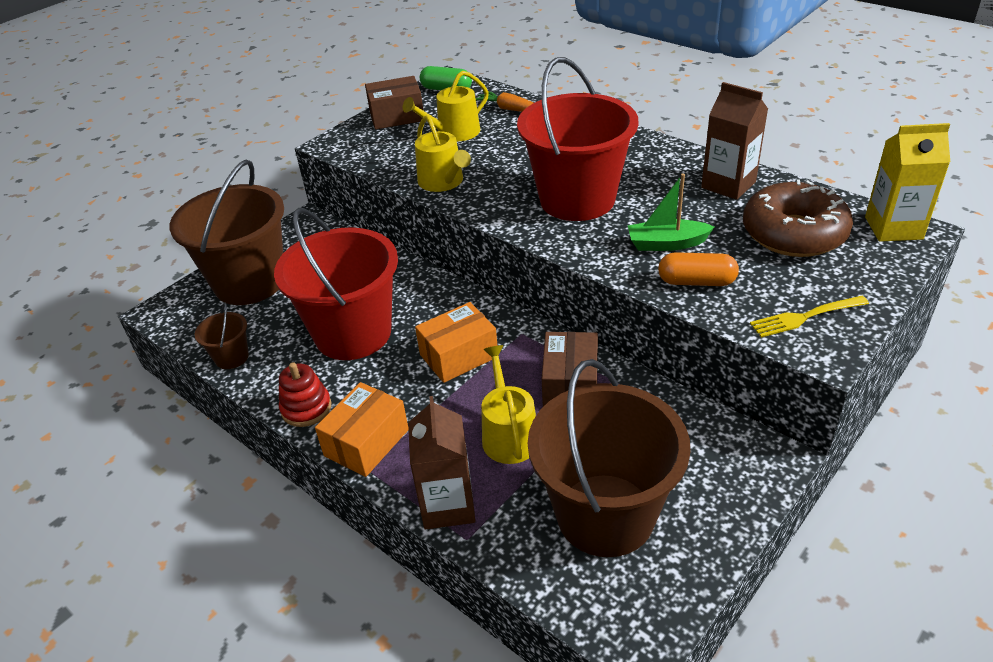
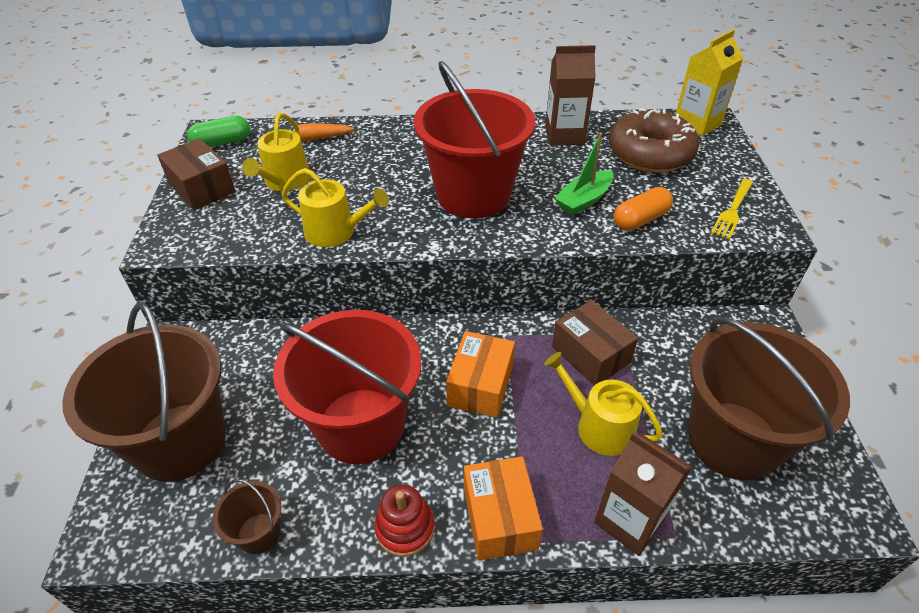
camera: 45 degrees left, 5 degrees up
brown box [365,76,423,130] -> brown box turned 75 degrees counterclockwise [157,138,235,210]

